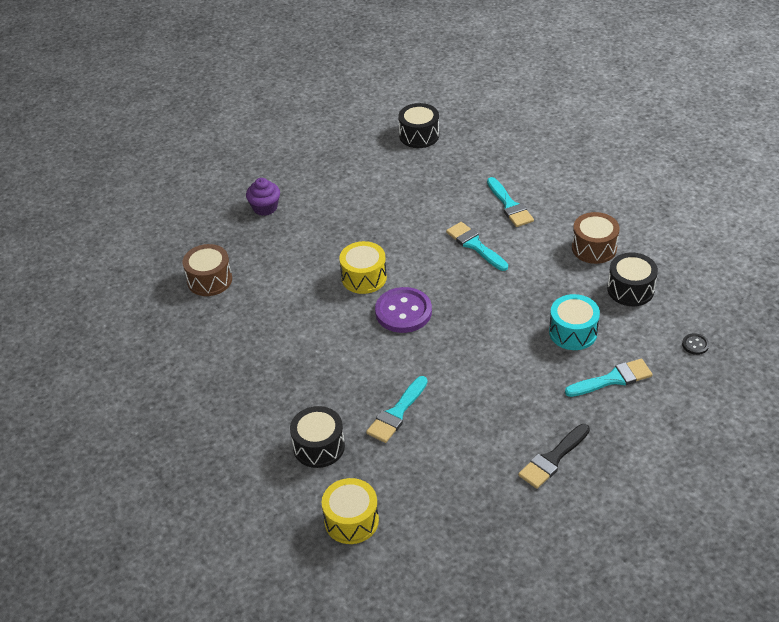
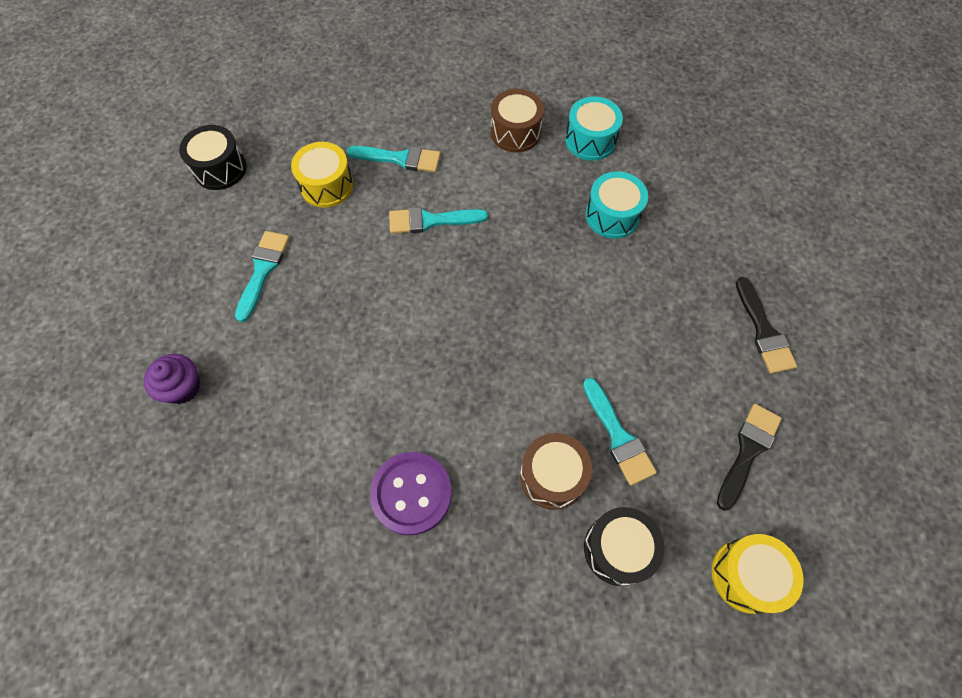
camera: 60 degrees left, 20 degrees up
brown drum [183,244,232,296] -> brown drum moved to [520,433,592,510]
yellow drum [339,241,387,294] -> yellow drum moved to [291,142,353,208]
purple button [375,287,432,333] -> purple button moved to [370,452,452,535]
turquoise brush [565,359,652,397] -> turquoise brush moved to [235,231,290,322]
black drum [607,252,658,306] -> turquoise drum [565,96,623,161]
black button [682,333,709,355] -> none
none -> black brush [717,404,782,511]

